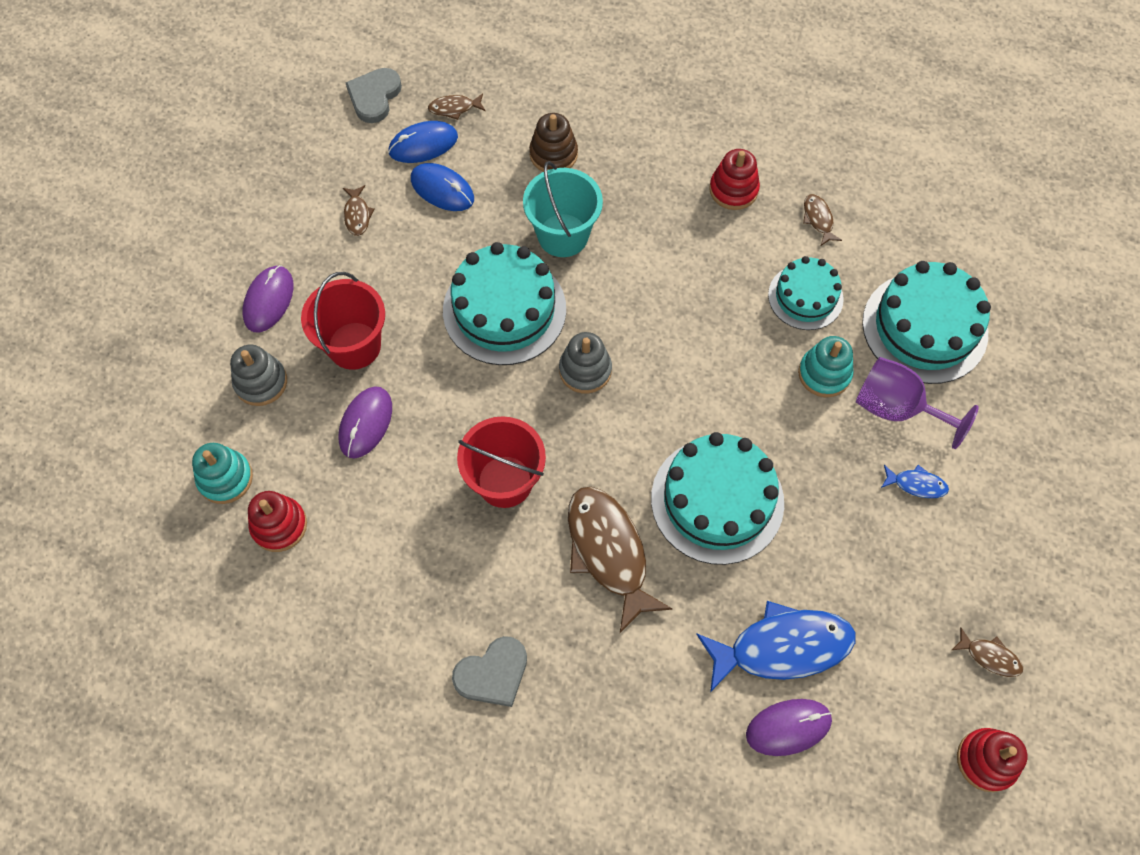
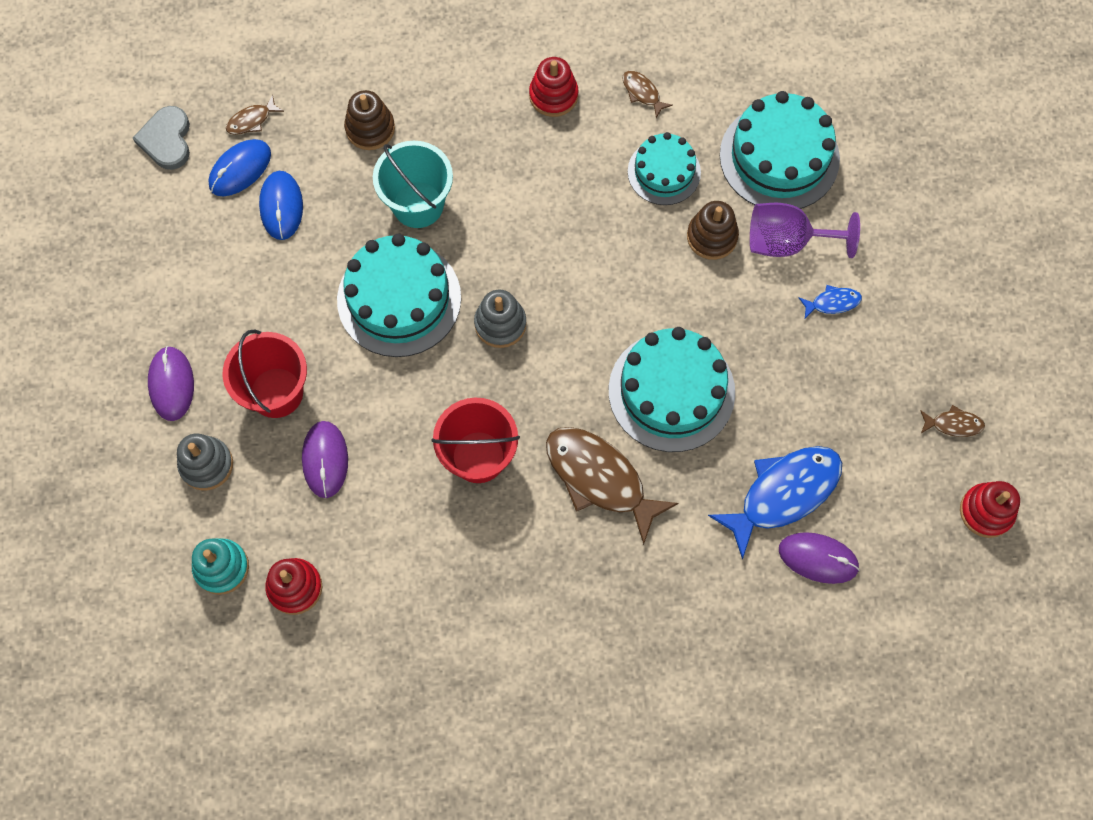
camera: 25 degrees left, 5 degrees up
brown fish [343,185,375,236] -> none
blue mouse [411,163,474,211] -> blue mouse turned 75 degrees clockwise [259,171,303,240]
grey heart [452,636,527,707] -> none
purple mouse [746,699,832,756] -> purple mouse turned 60 degrees clockwise [779,532,860,584]
turquoise stacking toy [798,336,853,397] -> brown stacking toy [687,201,739,260]

